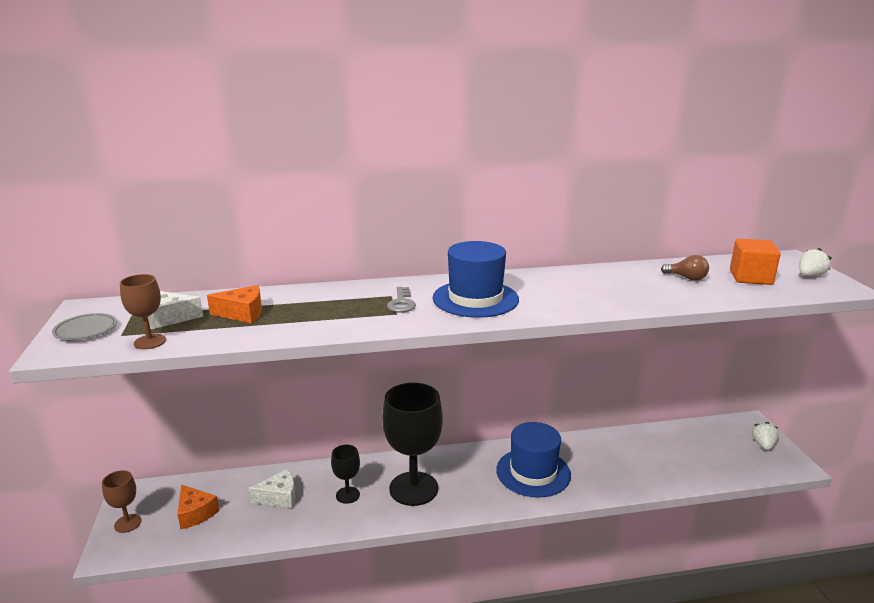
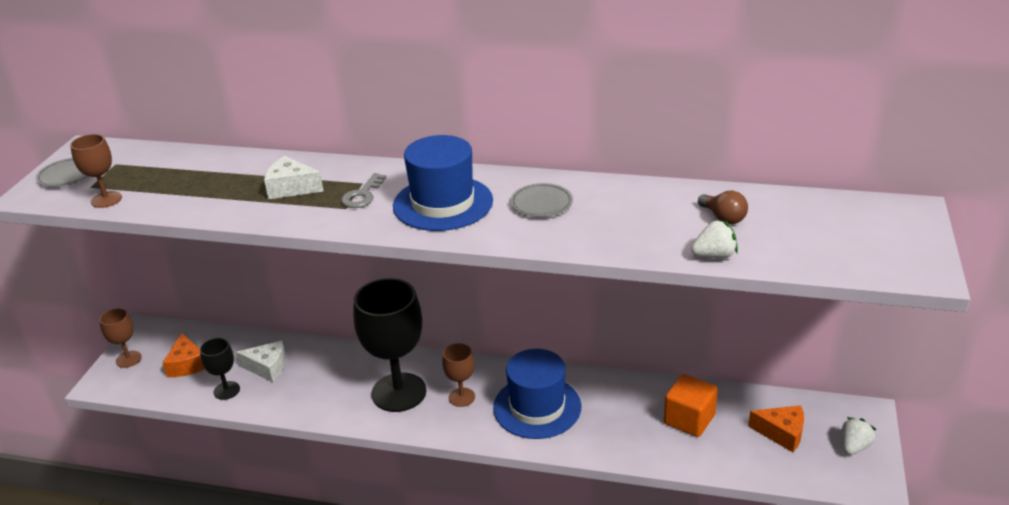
camera: 25 degrees right, 10 degrees up
white cheese [148,291,203,329] -> white cheese moved to [264,156,324,199]
orange cheese [207,285,262,323] -> orange cheese moved to [748,405,804,452]
black goblet [331,445,360,504] -> black goblet moved to [200,338,240,400]
orange cube [730,239,781,285] -> orange cube moved to [664,374,718,437]
white strawberry [799,248,832,276] -> white strawberry moved to [691,220,738,258]
none -> brown goblet [442,343,475,407]
none -> grey plate [510,183,573,217]

